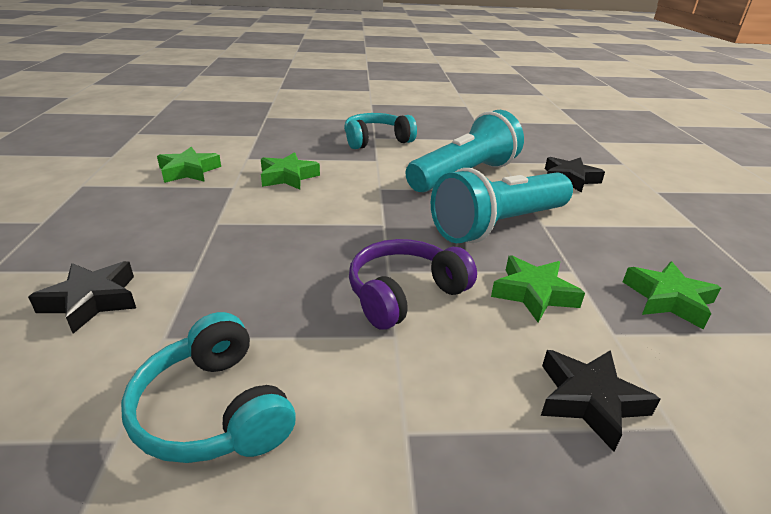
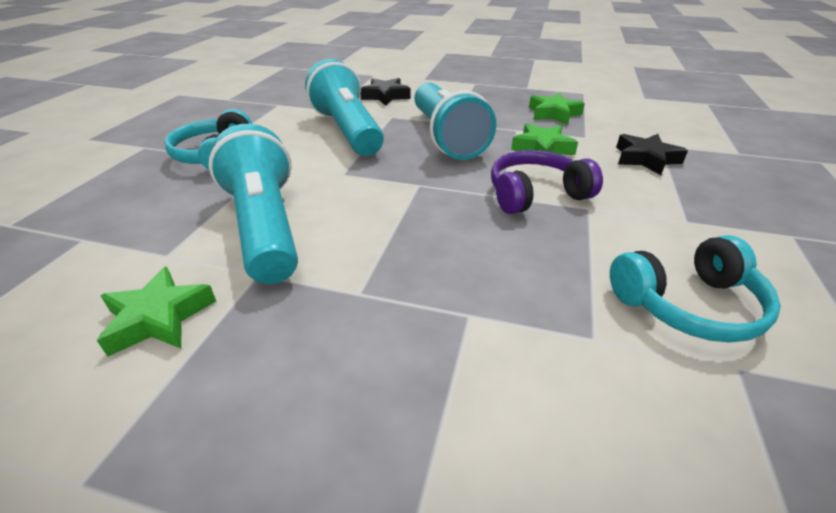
camera: 70 degrees left, 5 degrees up
black star [28,261,136,334] -> none
green star [261,152,320,190] -> turquoise flashlight [208,124,298,284]
purple headphones [349,239,477,330] -> purple headphones turned 90 degrees clockwise [491,150,603,214]

